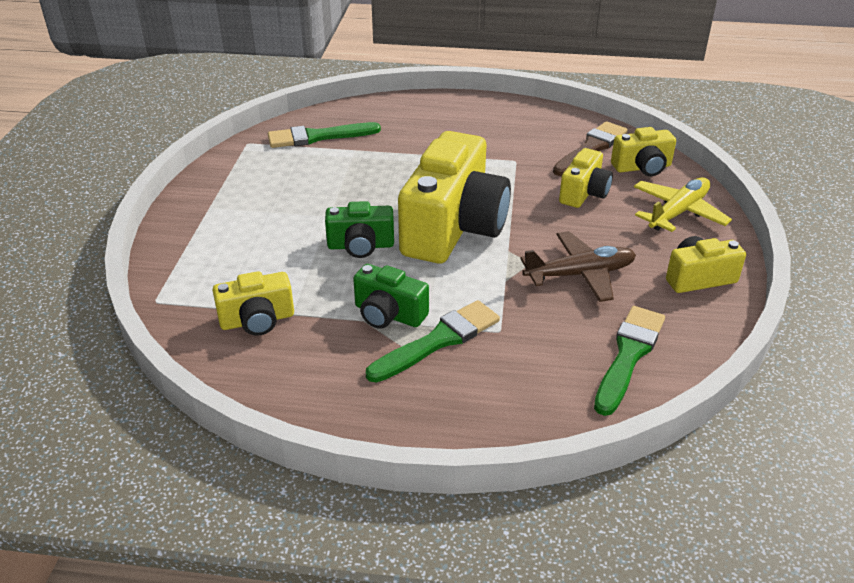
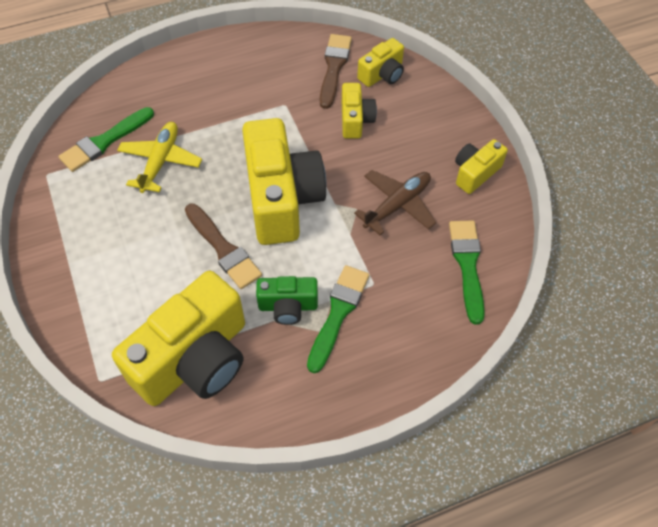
camera: 30 degrees left, 20 degrees up
yellow camera [213,271,294,336] -> yellow camera [112,271,245,406], size x2.03
green camera [325,201,394,258] -> brown brush [185,204,262,289]
yellow plane [634,177,732,232] -> yellow plane moved to [117,122,202,193]

